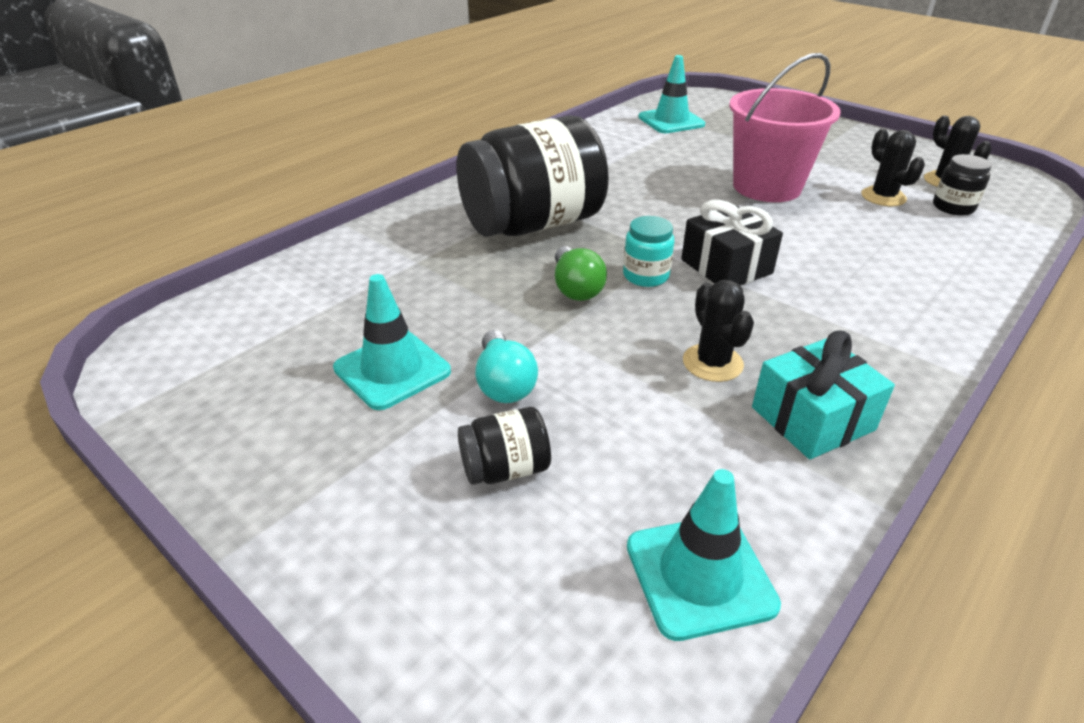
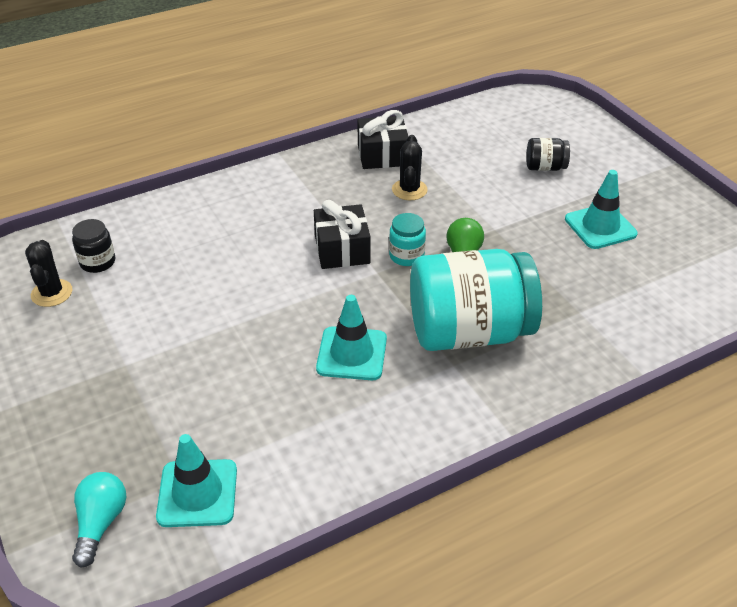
camera: 160 degrees left, 5 degrees up
black jar [457,115,609,237] -> turquoise jar [410,249,542,351]
turquoise light bulb [475,330,538,403] -> turquoise light bulb moved to [72,472,126,568]
turquoise traffic cone [627,469,781,641] -> turquoise traffic cone moved to [316,295,387,380]
pink bucket [729,53,841,202] -> none
turquoise gift [752,330,895,459] -> black gift [358,110,409,169]
black cactus [861,129,925,206] -> none

